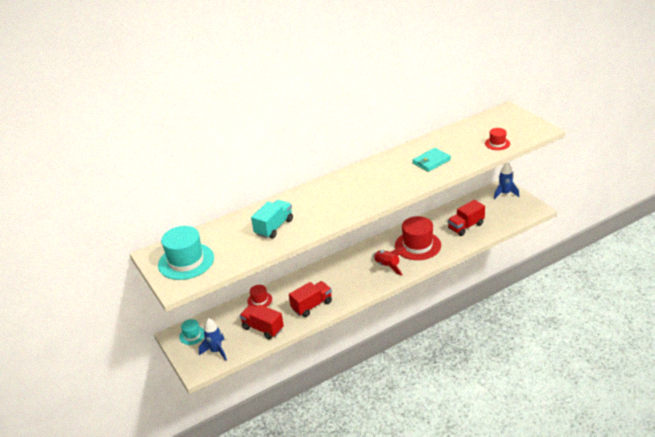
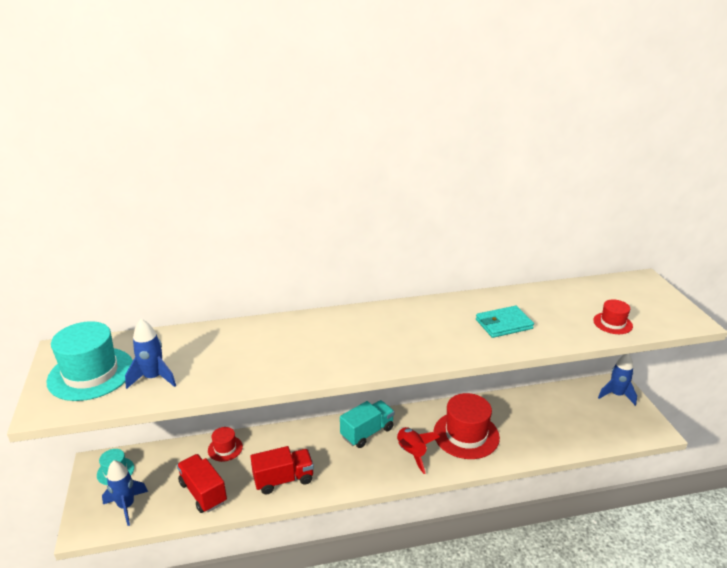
camera: 15 degrees right, 5 degrees down
turquoise truck [251,200,293,239] -> turquoise truck moved to [340,400,395,448]
red truck [448,200,485,236] -> none
none -> blue rocket [125,319,176,389]

